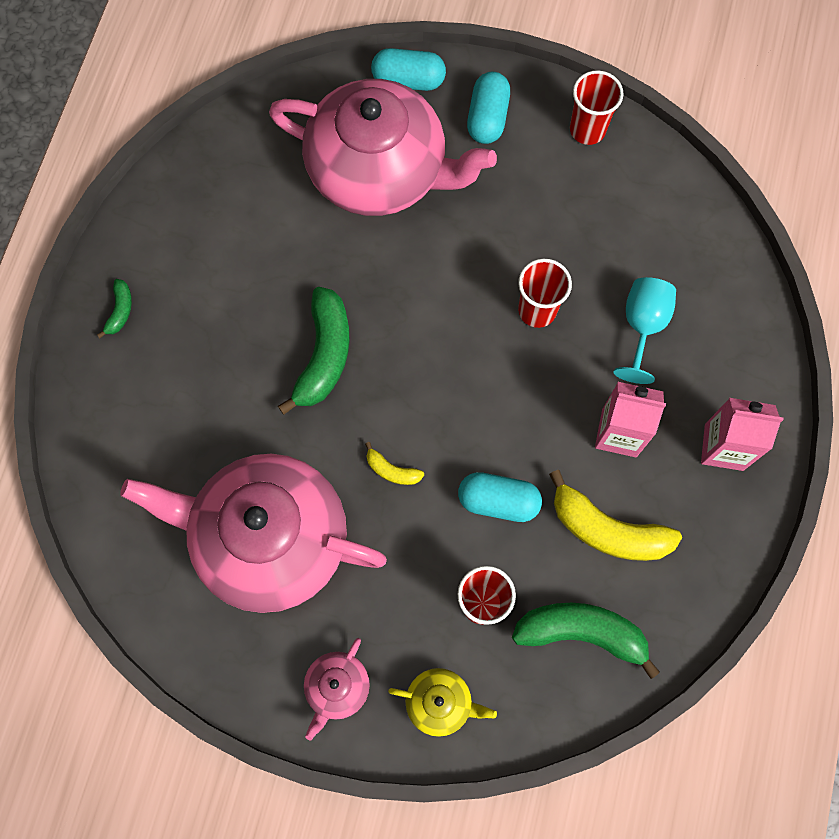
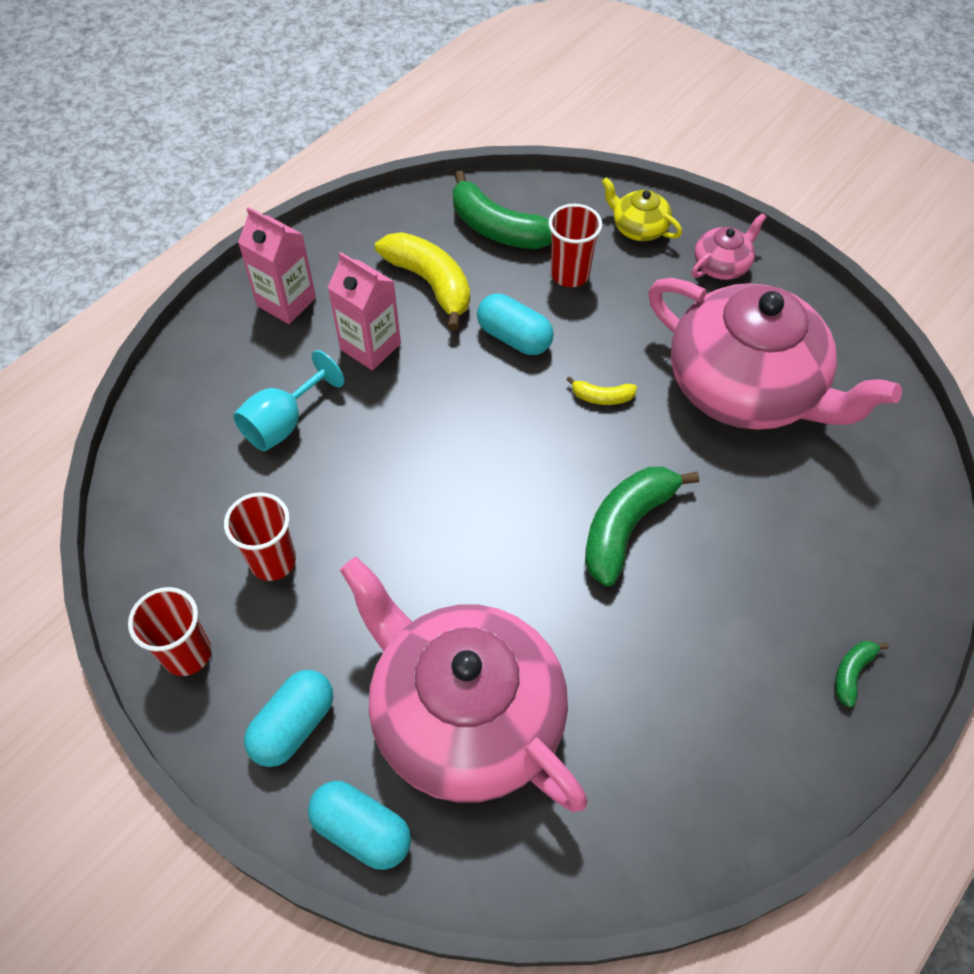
camera: 155 degrees left, 15 degrees down
yellow banana [365,442,424,485] -> yellow banana turned 135 degrees clockwise [566,376,637,405]
red cup [518,259,572,328] -> red cup moved to [224,492,296,581]

